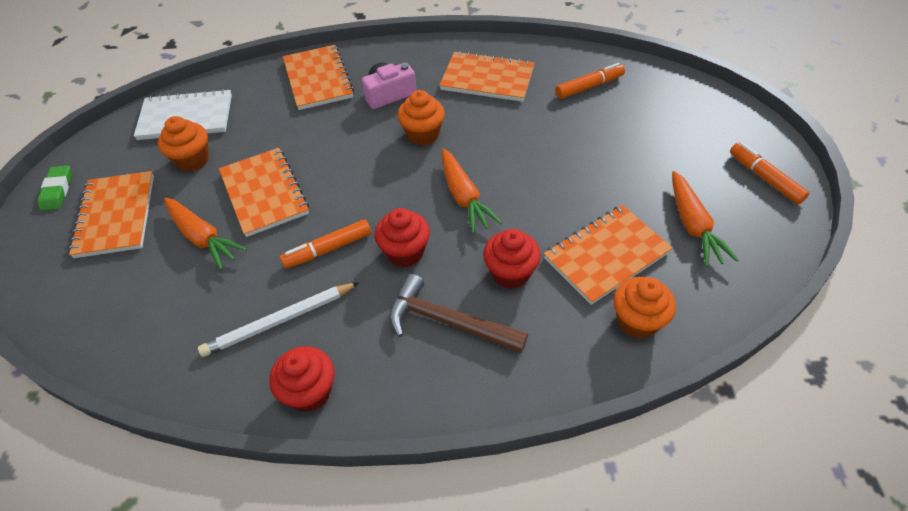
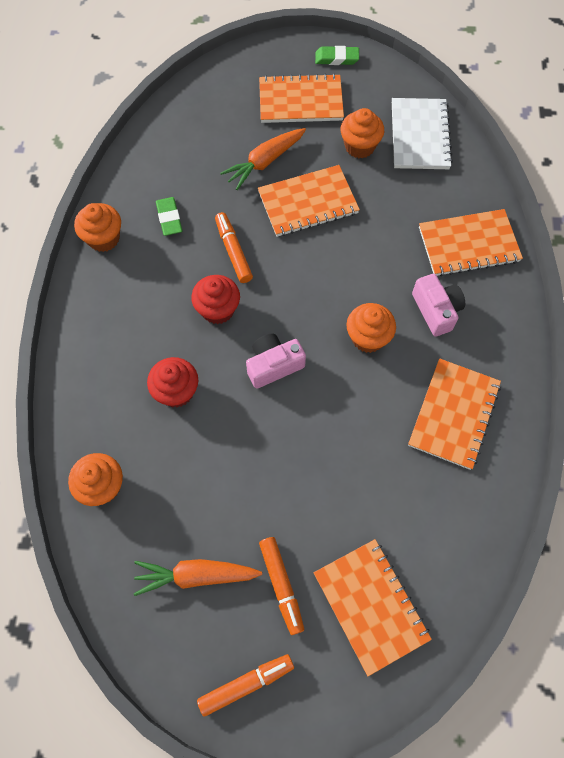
camera: 95 degrees right, 15 degrees up
white pencil [198,282,359,357] -> green eraser [156,197,182,236]
red cupcake [269,346,334,412] -> orange cupcake [74,203,121,252]
brown hammer [389,274,528,353] -> none
orange carrot [442,149,502,234] -> pink camera [246,334,306,388]
orange notebook [544,205,673,305] -> orange notebook moved to [314,539,432,676]
orange marker [555,63,625,99] -> orange marker moved to [259,537,304,635]

